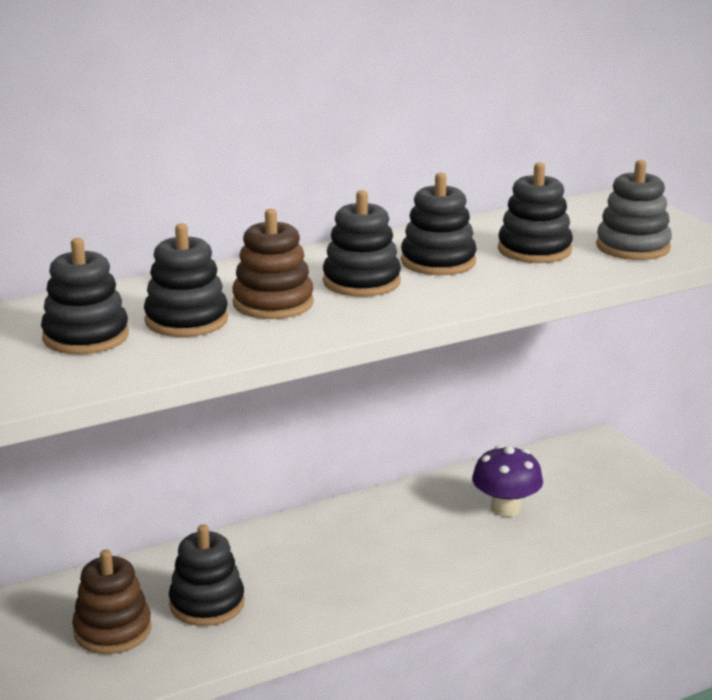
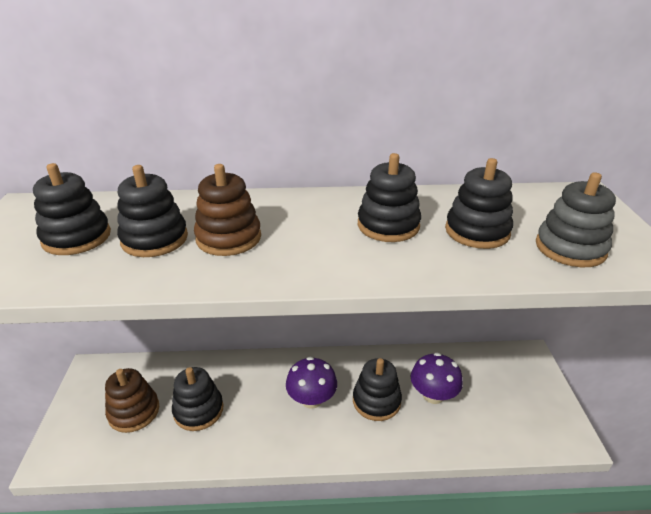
camera: 25 degrees right, 10 degrees up
black stacking toy [323,190,401,297] -> black stacking toy moved to [353,358,402,421]
none -> purple mushroom [286,357,337,409]

